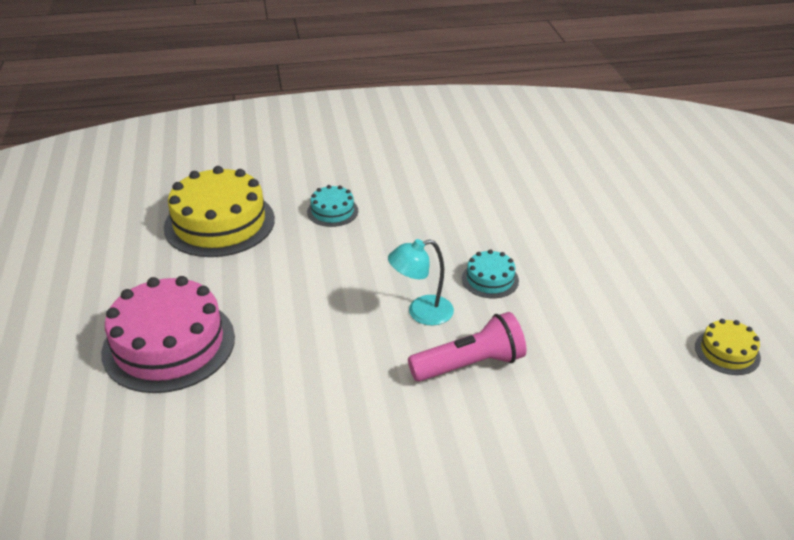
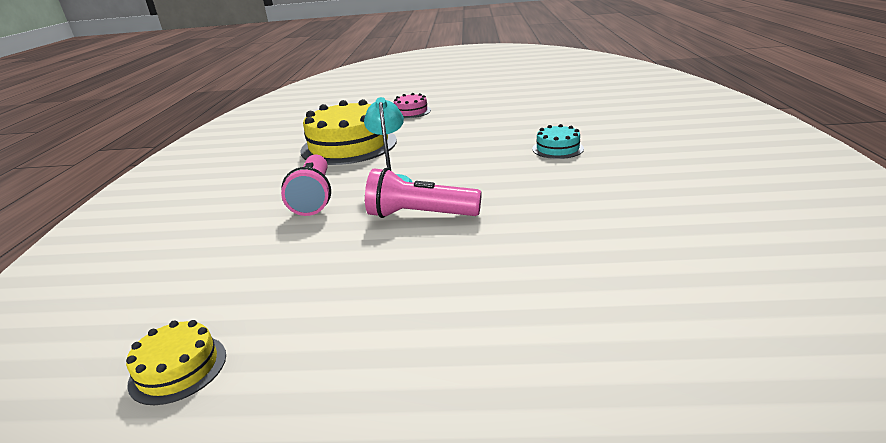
camera: 105 degrees right, 10 degrees down
pink cake [101,276,235,393] -> pink cake [394,93,431,118], size x0.48
yellow cake [164,166,275,257] -> yellow cake moved to [300,99,397,165]
turquoise cake [462,249,519,298] -> pink flashlight [365,168,482,218]

